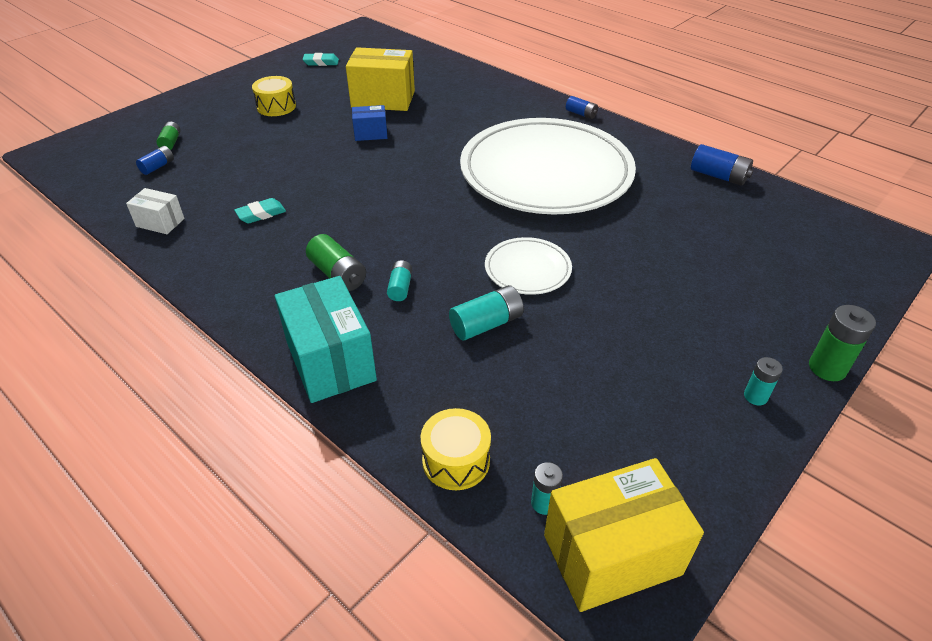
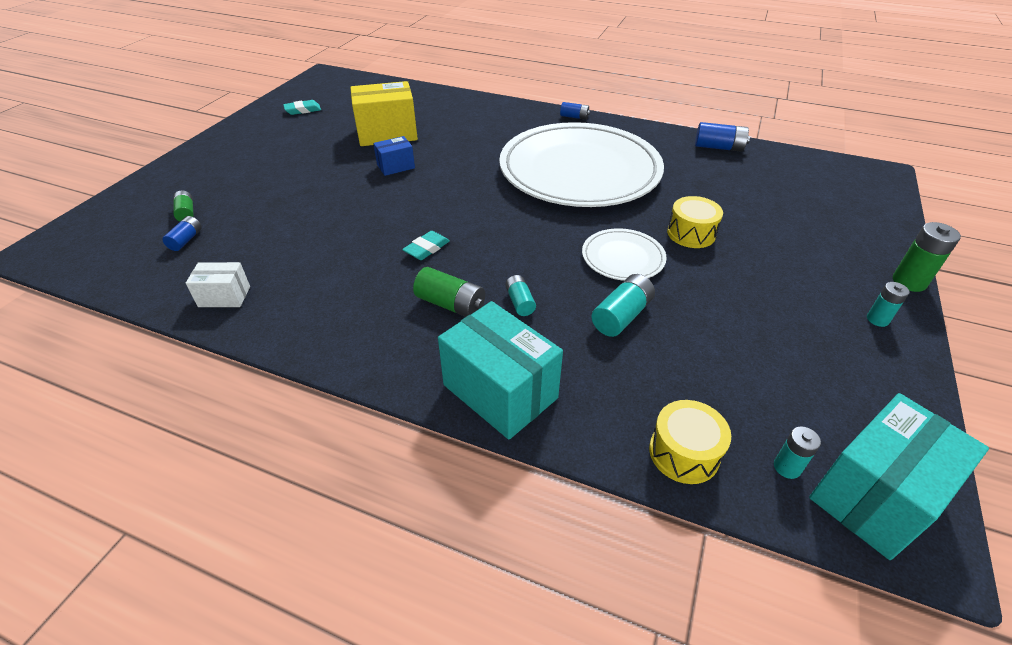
camera: 20 degrees left, 0 degrees up
turquoise eraser [234,198,286,224] -> turquoise eraser moved to [402,231,450,260]
yellow drum [252,76,296,116] -> yellow drum moved to [667,196,723,248]
yellow box [544,458,704,612] -> turquoise box [809,393,989,560]

